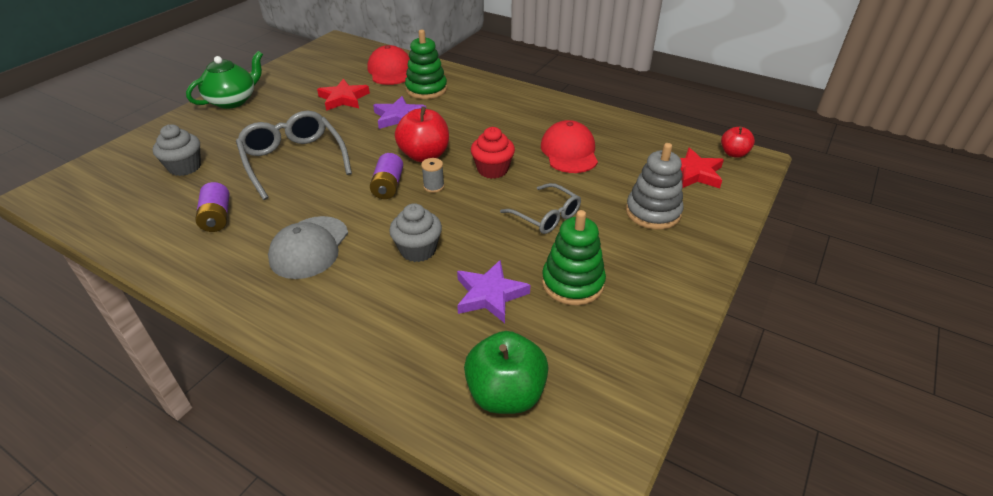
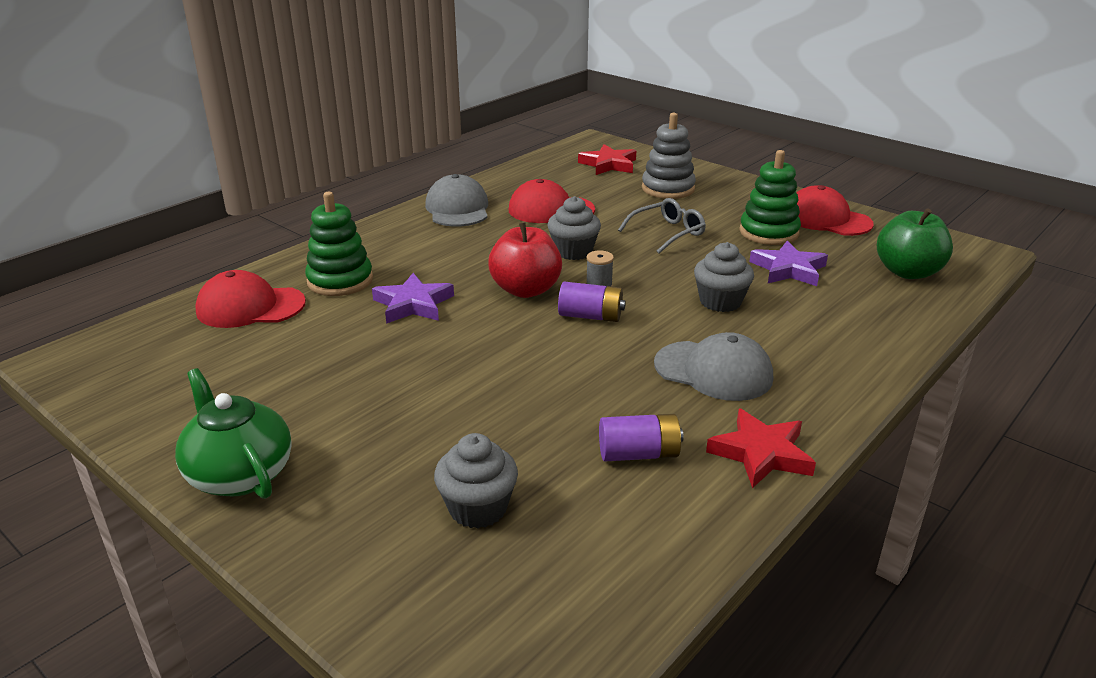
camera: 80 degrees left, 10 degrees down
grey glasses [236,111,352,200] -> none
red star [317,79,370,111] -> red star moved to [706,408,816,488]
red cupcake [471,127,515,179] -> grey cupcake [547,196,601,260]
red apple [721,127,755,158] -> none
none -> grey cap [425,174,488,227]
none -> red cap [796,185,874,236]

